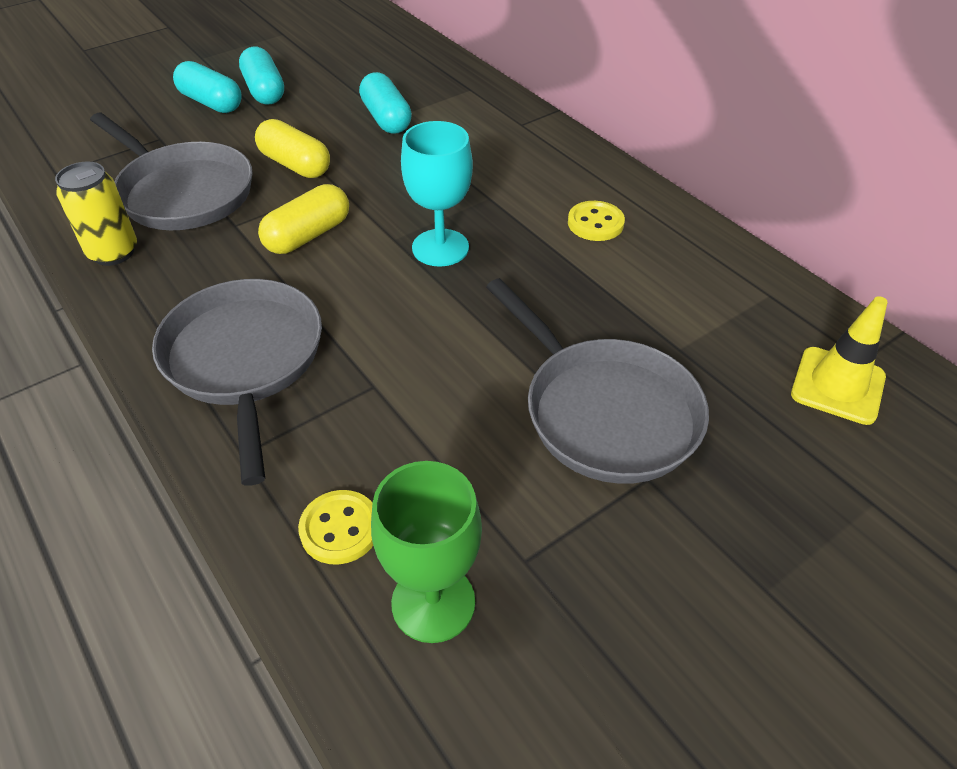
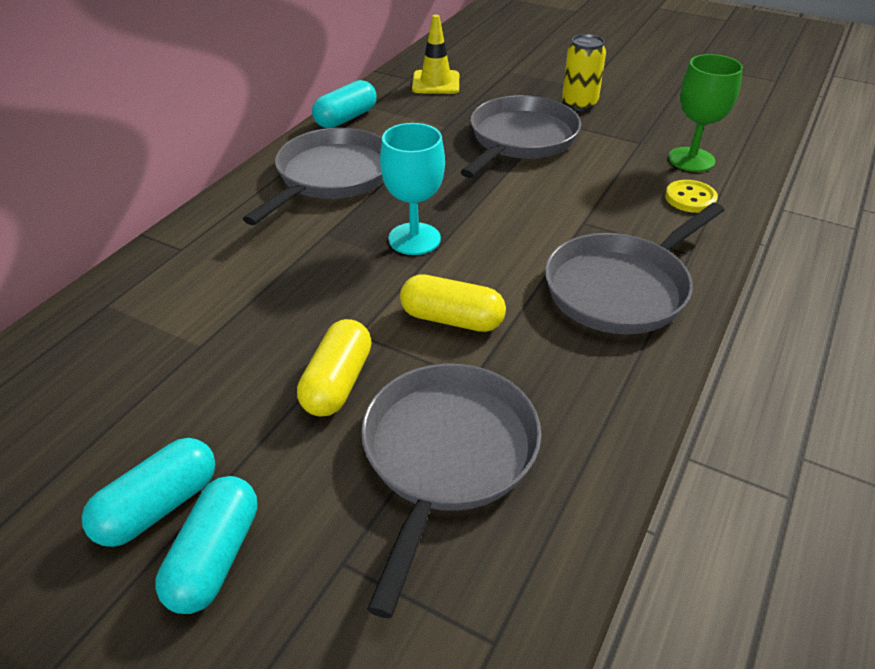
camera: 115 degrees left, 5 degrees down
yellow can [55,161,137,266] -> yellow can moved to [562,34,606,111]
turquoise capsule [359,72,412,134] -> turquoise capsule moved to [312,80,376,128]
yellow button [568,201,625,241] -> grey pan [243,128,384,225]

